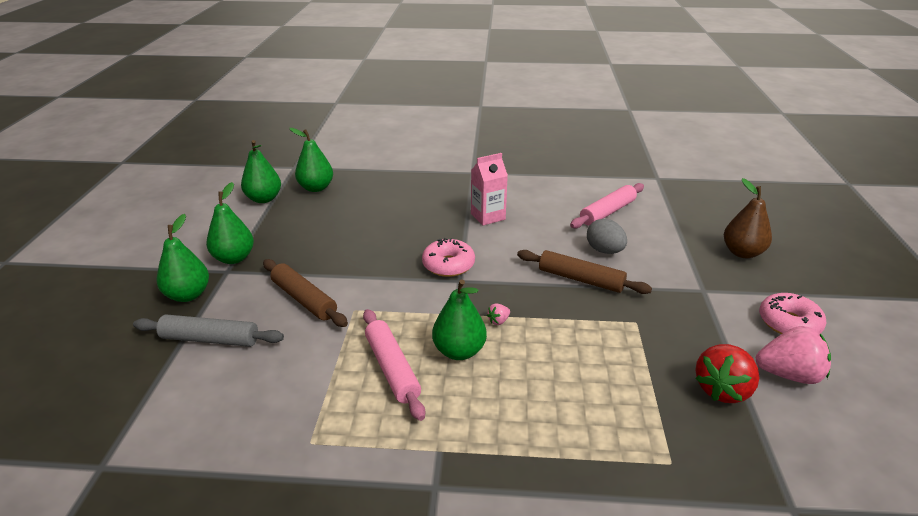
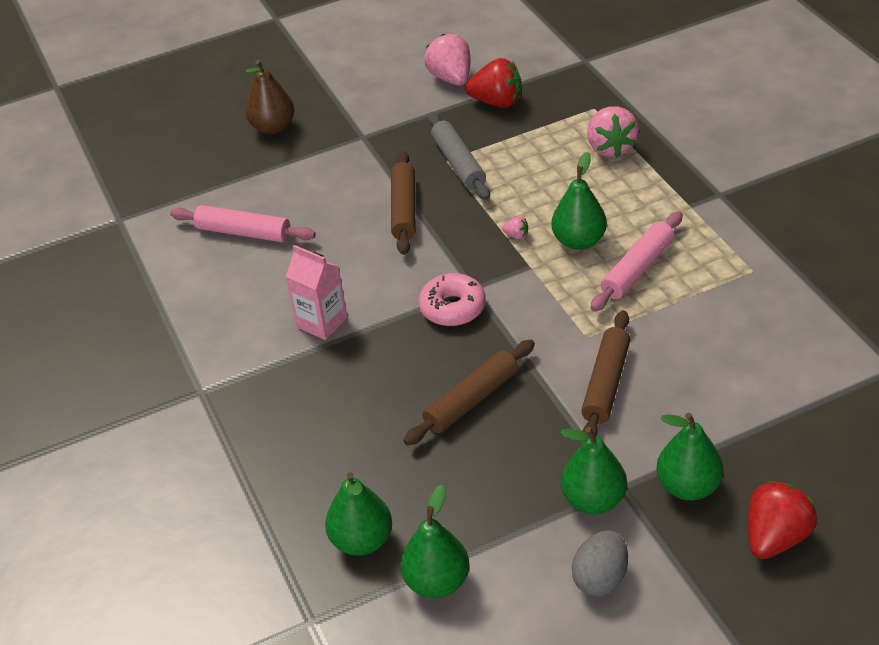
camera: 115 degrees left, 10 degrees up
grey rolling pin [133,315,284,347] -> grey rolling pin moved to [428,112,490,200]
grey egg [587,219,627,254] -> grey egg moved to [572,530,628,597]
pink donut [759,293,827,334] -> none
none -> brown rolling pin [403,339,535,446]
none -> pink strawberry [587,106,639,157]
none -> red strawberry [748,481,817,559]

